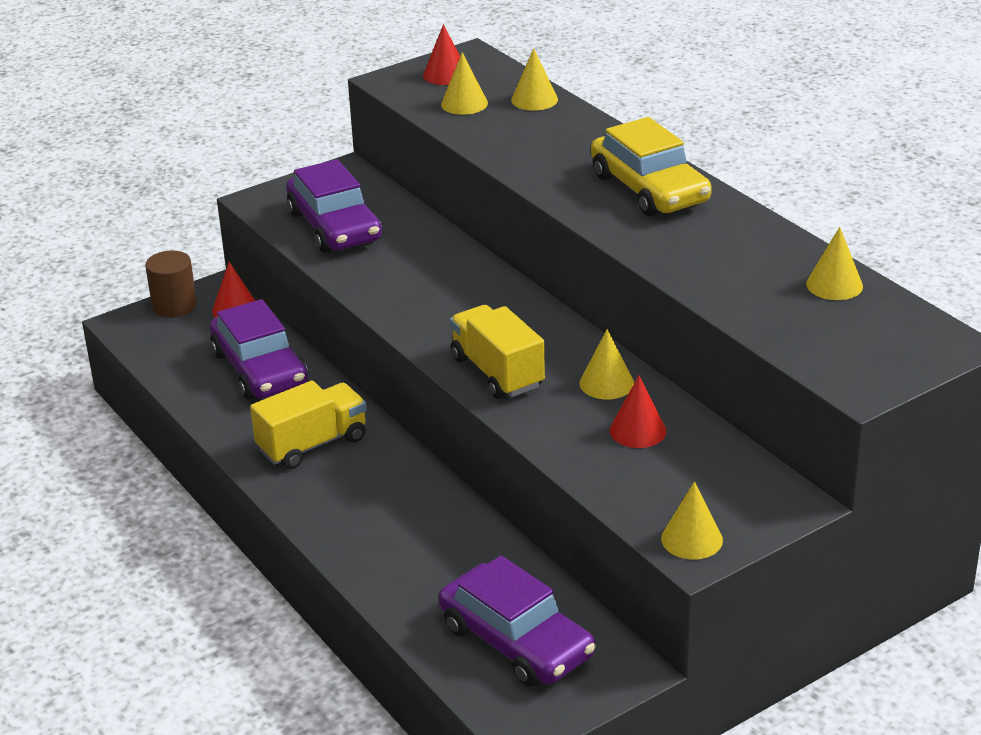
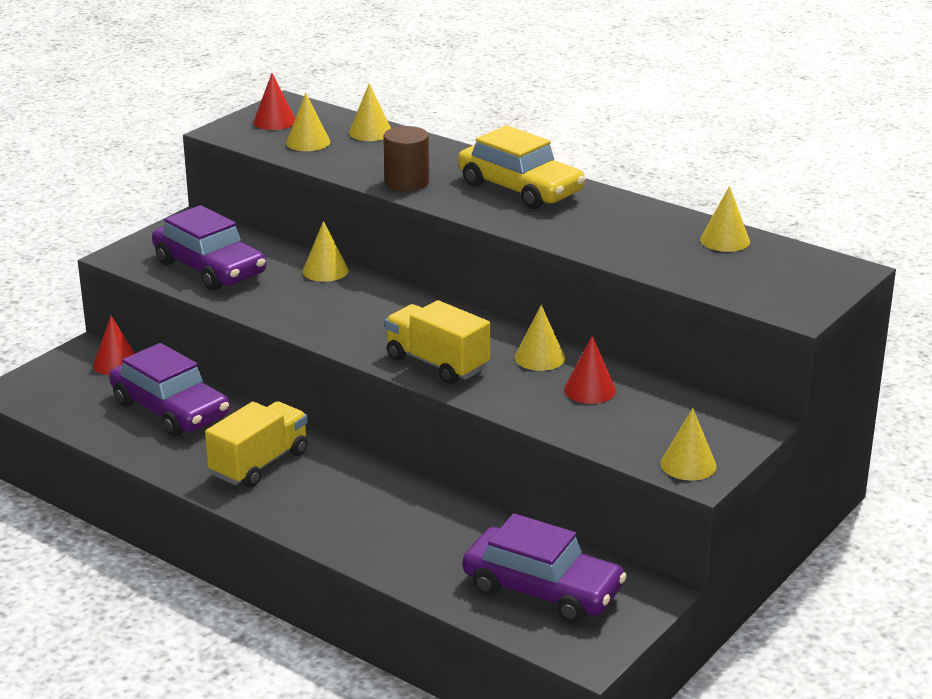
camera: 20 degrees left, 5 degrees down
brown cylinder [145,250,197,318] -> brown cylinder moved to [383,126,429,191]
none -> yellow cone [303,221,349,282]

